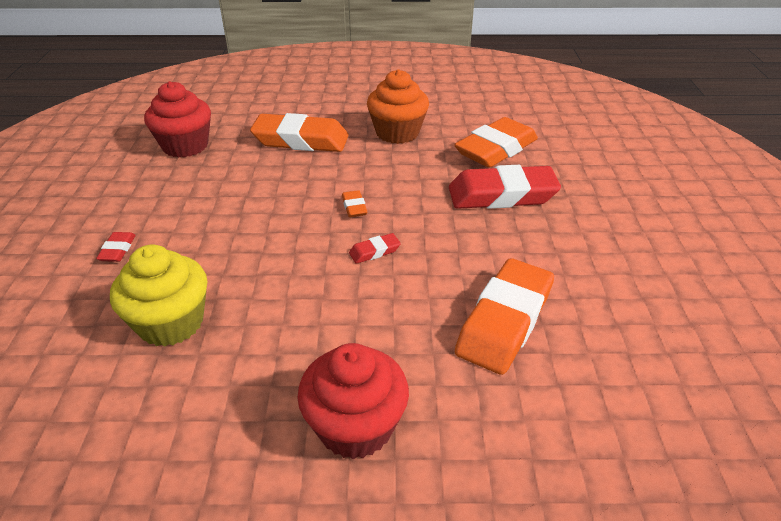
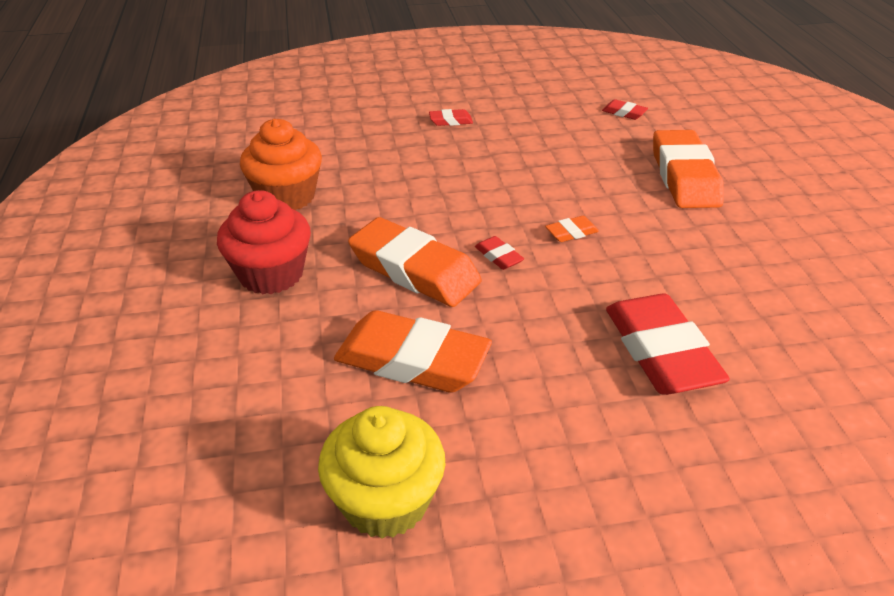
camera: 80 degrees right, 0 degrees up
yellow cupcake [110,244,207,347] -> yellow cupcake moved to [318,406,446,539]
red cupcake [144,81,211,158] -> red eraser [602,99,648,120]
orange cupcake [367,69,429,144] -> orange cupcake moved to [240,119,322,210]
orange eraser [454,117,538,167] -> orange eraser moved to [348,217,482,307]

